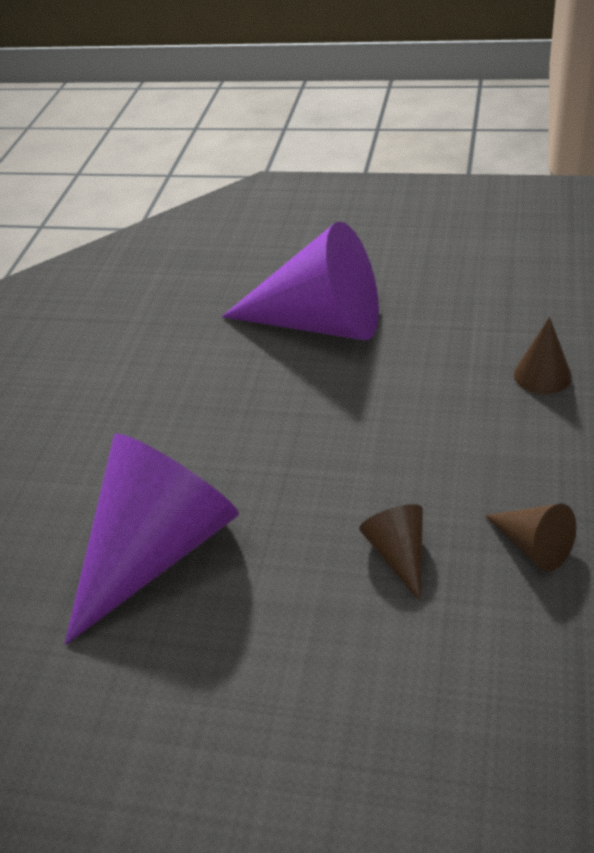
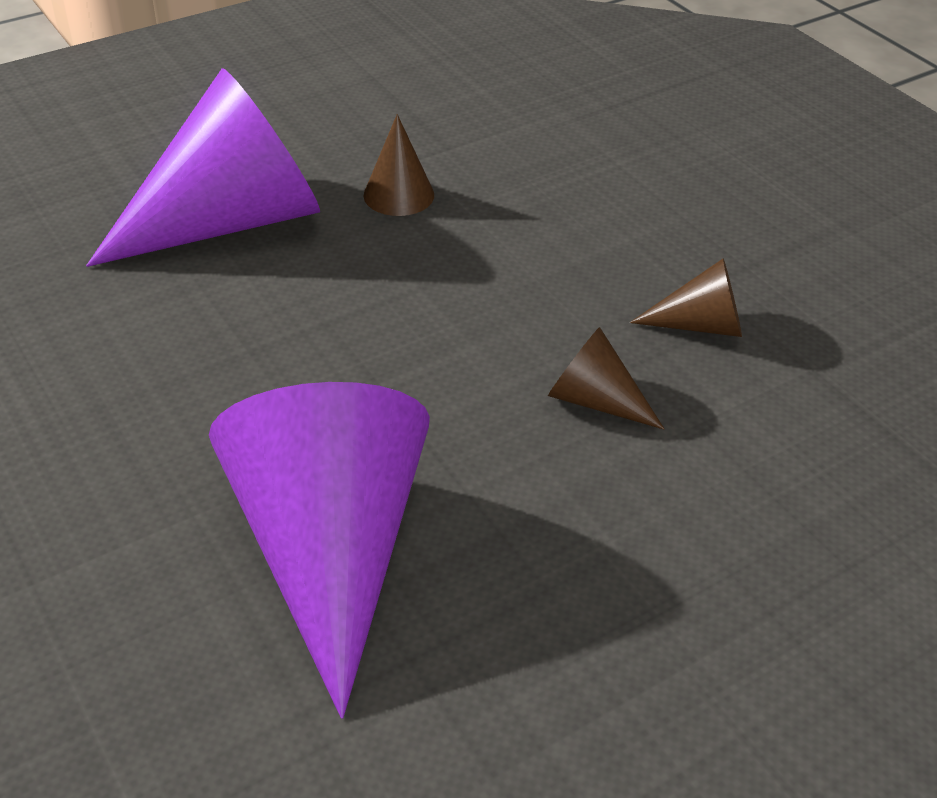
camera: 50 degrees left, 0 degrees up
brown cone [514,317,572,394] -> brown cone moved to [363,114,434,216]

